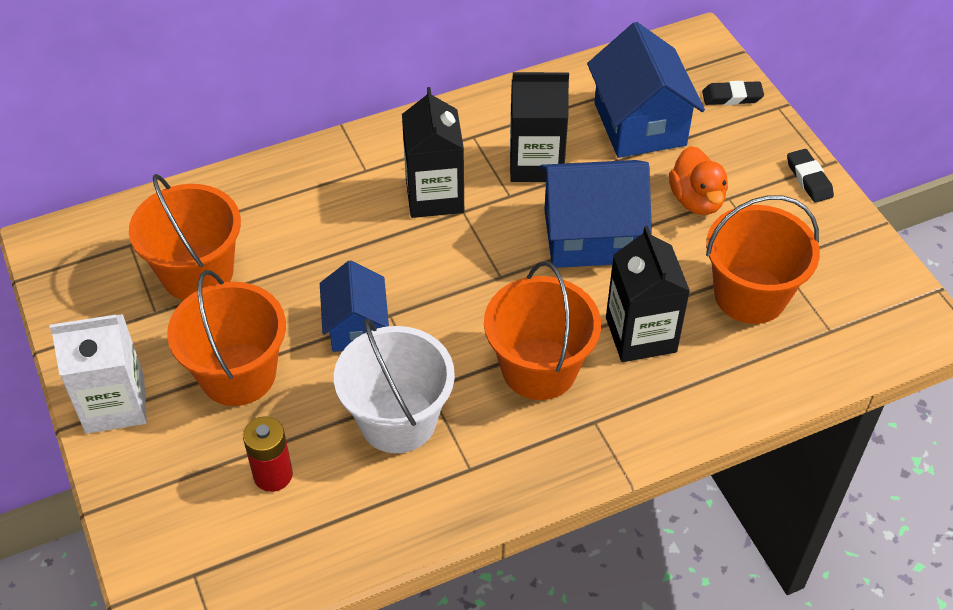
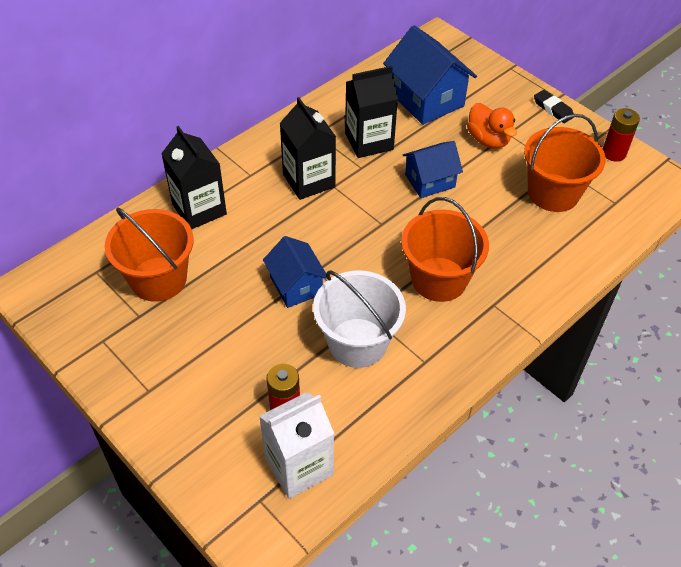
camera: 20 degrees left, 0 degrees up
white carton [49,314,147,434] -> white carton moved to [259,392,334,499]
orange bucket [167,270,286,406] -> none
blue house [540,160,652,268] -> blue house [403,141,463,198], size x0.62
black carton [606,226,690,362] -> black carton moved to [161,126,227,229]
black eraser [702,81,764,105] -> none
none -> red battery [603,108,640,162]

